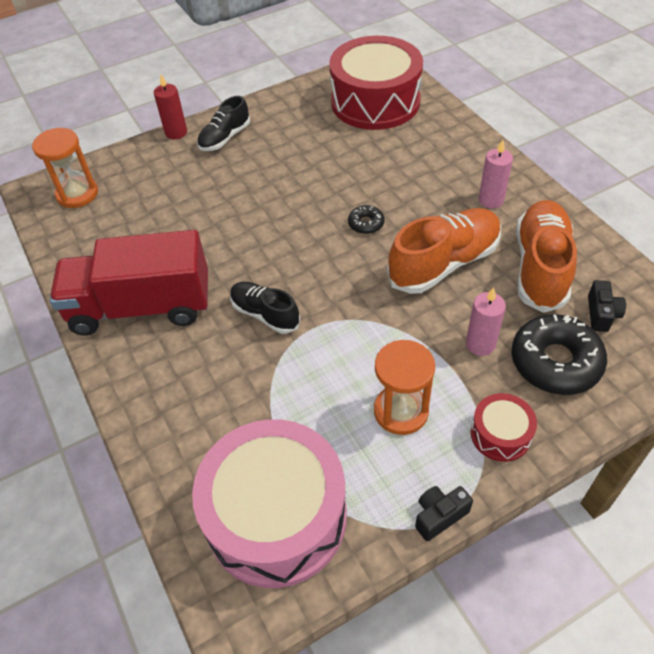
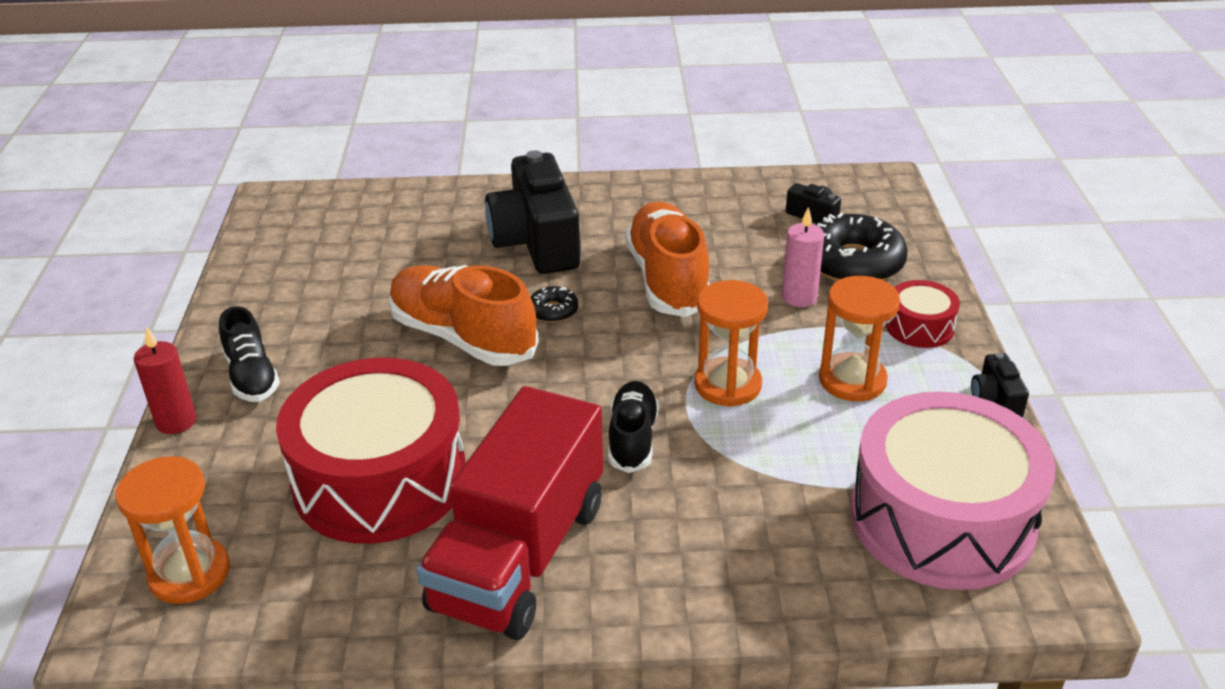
camera: 65 degrees left, 15 degrees down
black shoe [230,282,300,334] -> black shoe turned 120 degrees clockwise [608,381,659,473]
red drum [329,36,423,130] -> red drum moved to [276,358,466,544]
pink candle [479,140,513,208] -> none
orange shoe [516,200,577,313] -> orange shoe moved to [389,265,539,366]
none -> black camera [485,150,581,274]
none -> orange hourglass [694,280,768,407]

